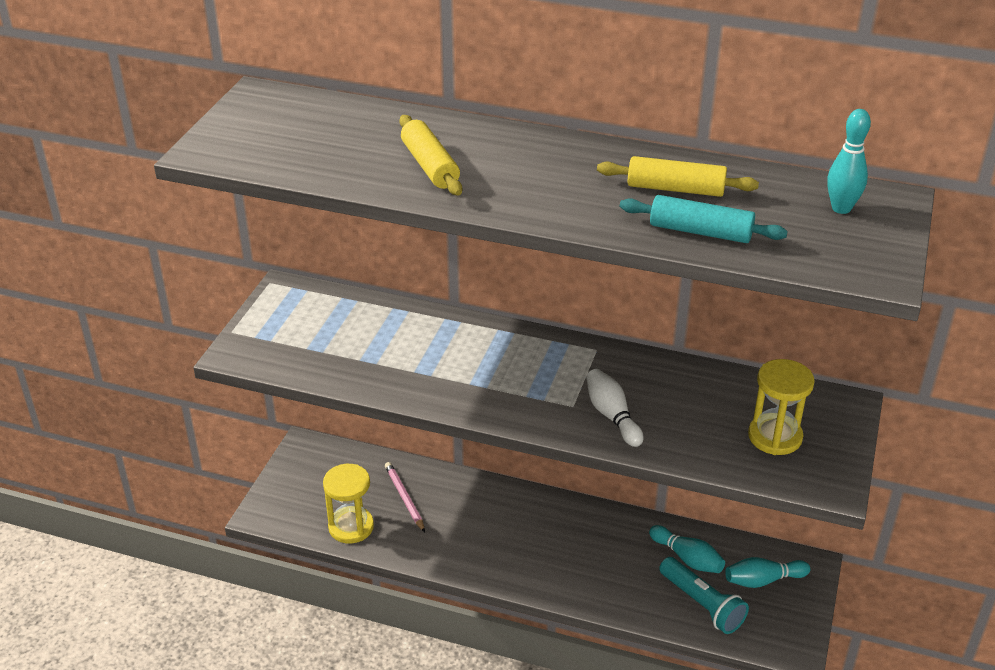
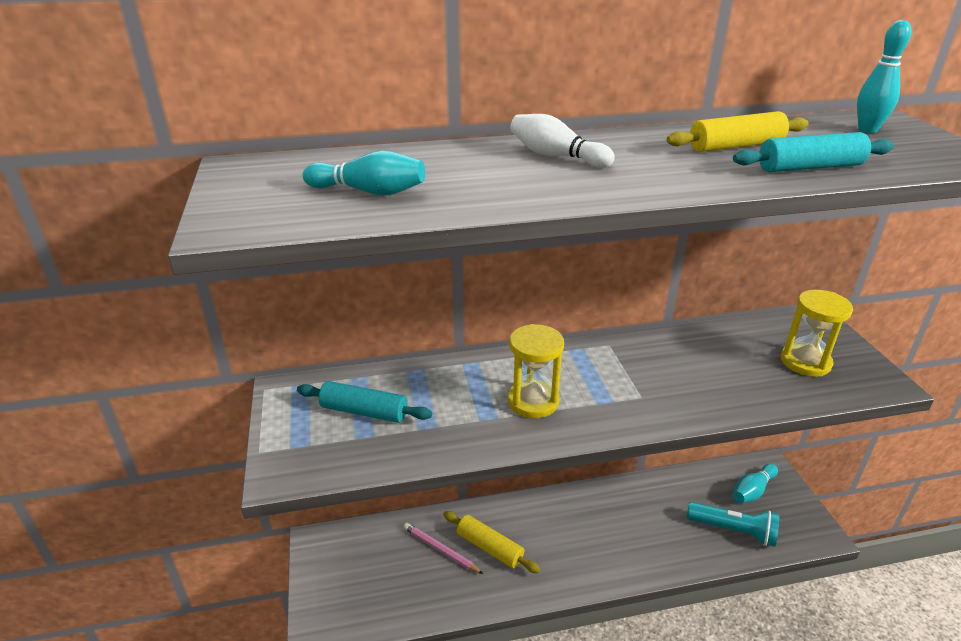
camera: 30 degrees left, 5 degrees down
yellow hourglass [323,464,374,544] -> yellow hourglass moved to [508,324,564,418]
yellow rolling pin [399,115,462,196] -> yellow rolling pin moved to [443,511,541,573]
white bowling pin [586,369,643,447] -> white bowling pin moved to [510,114,615,168]
turquoise bowling pin [649,525,725,573] -> turquoise bowling pin moved to [303,150,425,195]
none -> turquoise rolling pin [297,381,432,423]

